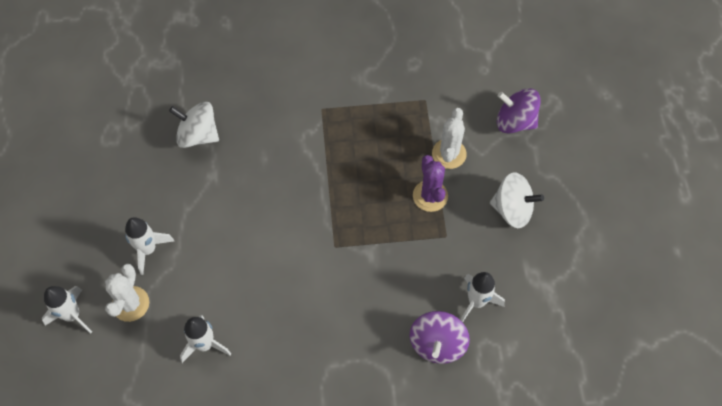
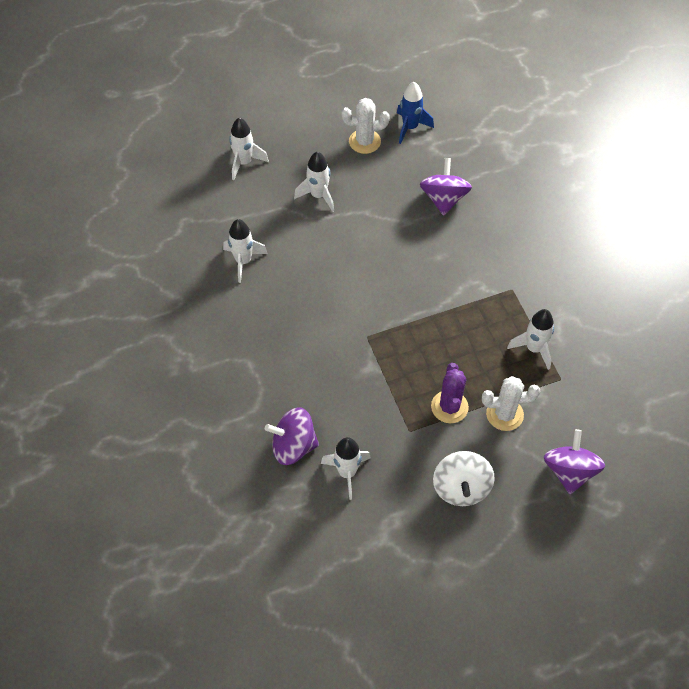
camera: 75 degrees right, 5 degrees down
white cactus [105,264,149,322] -> white cactus moved to [341,98,390,154]
white spinning top [169,102,219,148] -> purple spinning top [420,158,472,216]
purple cactus [413,155,448,212] -> purple cactus turned 60 degrees counterclockwise [431,363,469,423]
none -> blue rocket [397,82,434,144]
none -> white rocket [507,309,554,370]

